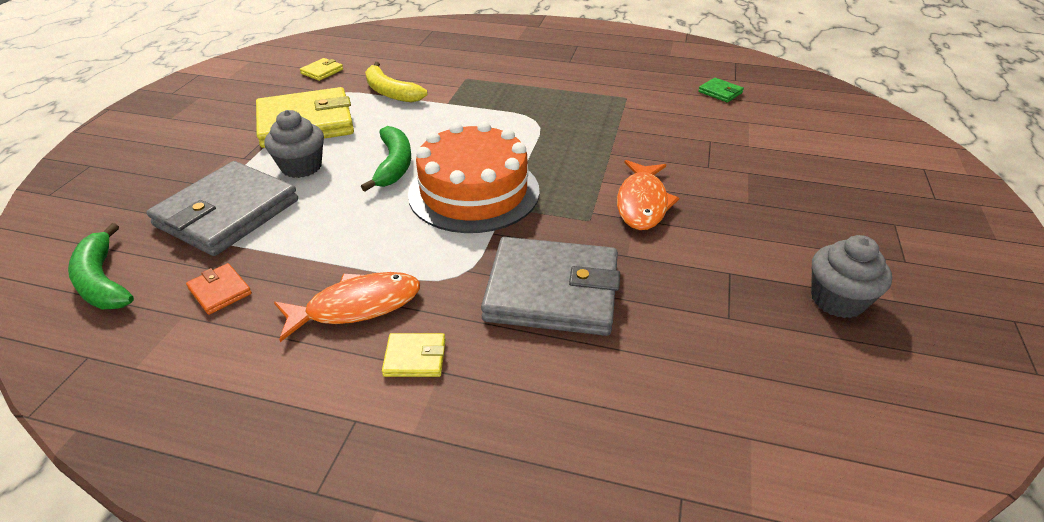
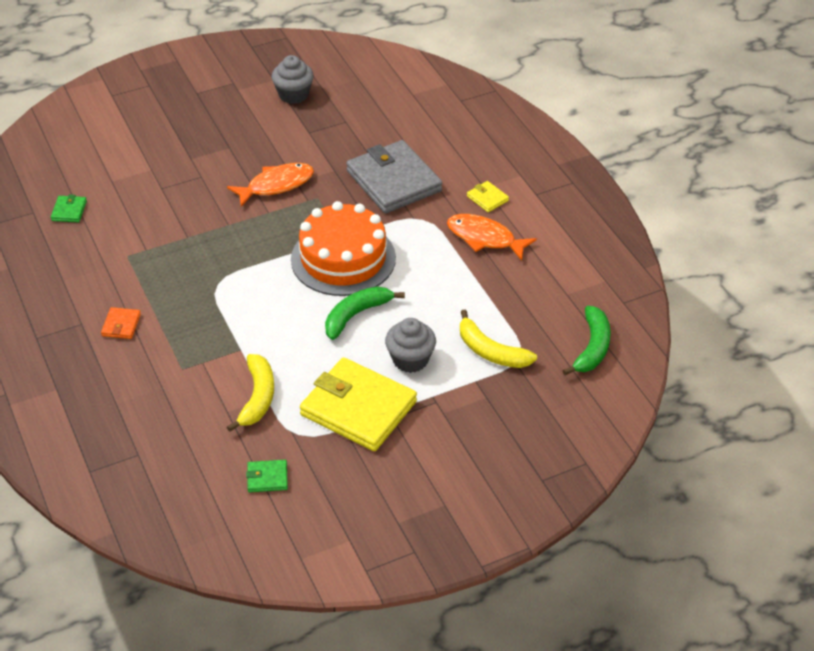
camera: 130 degrees left, 5 degrees up
grey wallet [147,161,298,256] -> yellow banana [460,310,537,368]
orange wallet [186,263,252,315] -> orange wallet moved to [101,307,141,339]
yellow wallet [300,58,343,81] -> green wallet [246,460,288,492]

